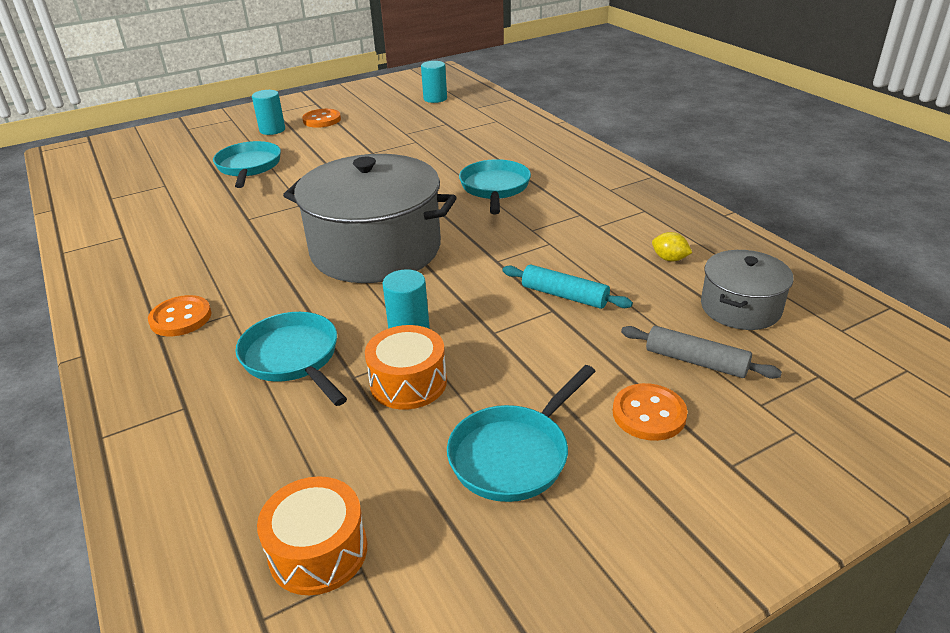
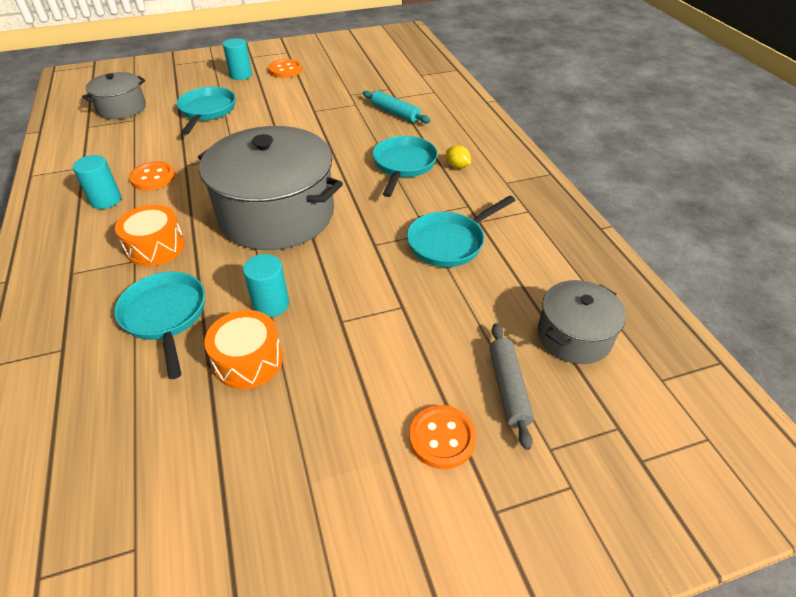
camera: 10 degrees right, 10 degrees up
orange button [148,295,211,336] -> orange button moved to [129,161,175,191]
orange drum [257,476,367,595] -> orange drum moved to [115,205,185,266]
turquoise cylinder [421,61,447,103] -> turquoise cylinder moved to [73,155,121,209]
turquoise pan [447,365,596,502] -> turquoise pan moved to [407,196,516,267]
turquoise rolling pin [503,265,633,309] -> turquoise rolling pin moved to [363,91,431,124]
grey rolling pin [621,326,782,379] -> grey rolling pin turned 45 degrees clockwise [489,323,534,450]
yellow lemon [652,232,692,261] -> yellow lemon moved to [446,145,471,169]
none -> grey pot [82,72,146,119]

